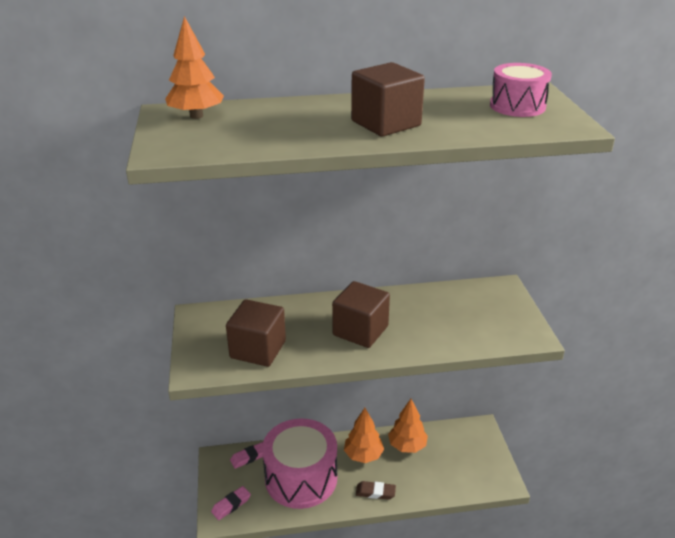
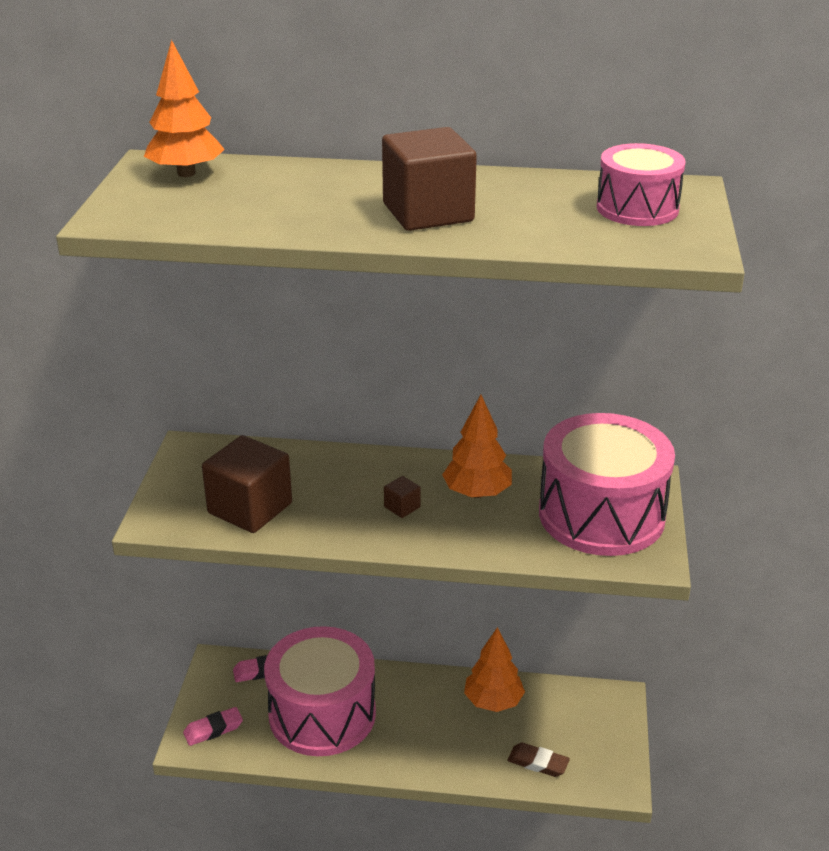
camera: 15 degrees right, 0 degrees up
brown cube [332,281,390,348] -> brown cube [384,476,421,518], size x0.43
orange tree [344,408,384,463] -> orange tree moved to [442,395,512,498]
brown eraser [356,481,396,500] -> brown eraser moved to [507,742,570,777]
none -> pink drum [539,413,675,556]

